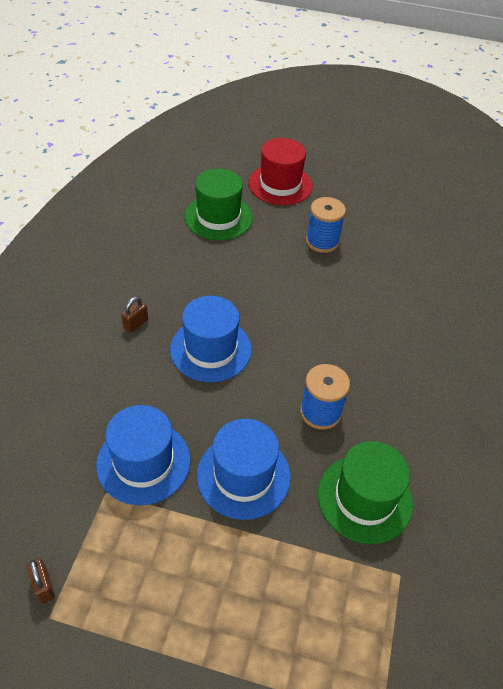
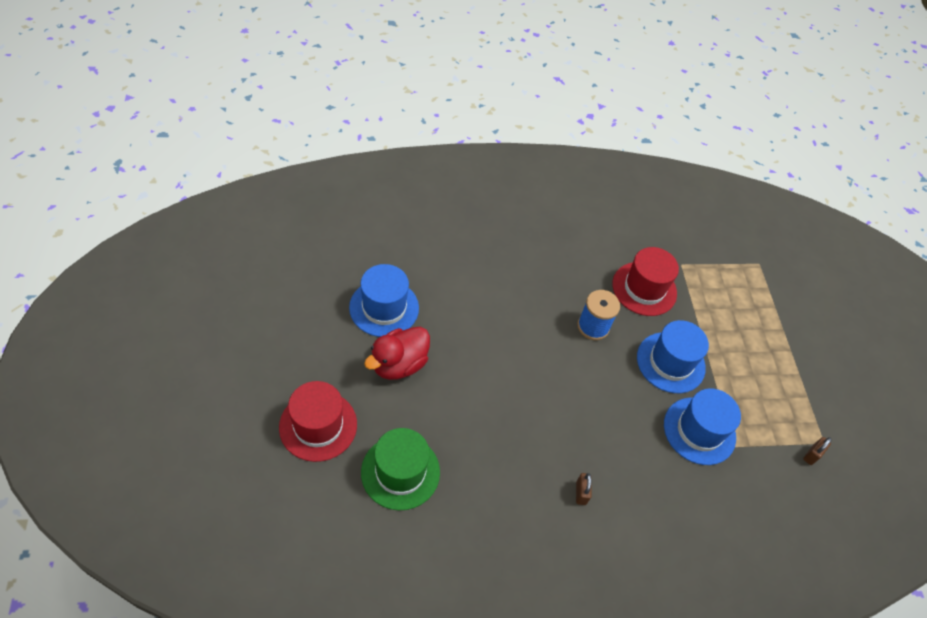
camera: 115 degrees left, 5 degrees up
brown padlock [121,297,148,333] -> brown padlock turned 75 degrees clockwise [576,473,592,505]
blue hat [170,296,252,382] -> blue hat moved to [349,264,419,337]
blue spool [306,197,346,253] -> red duck [364,327,430,380]
green hat [318,441,413,544] -> red hat [612,247,679,316]

